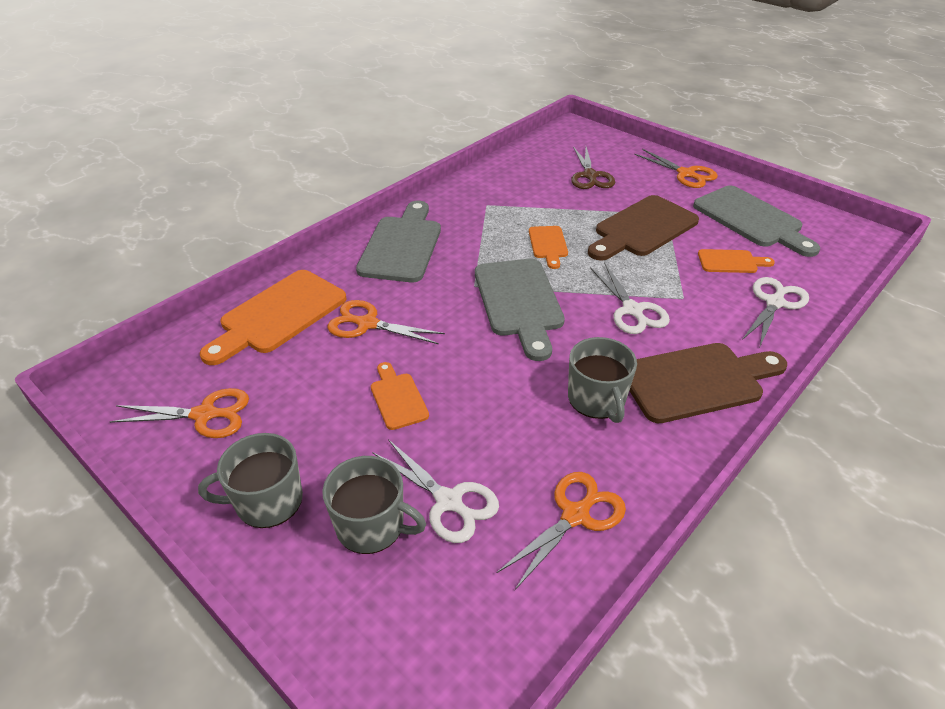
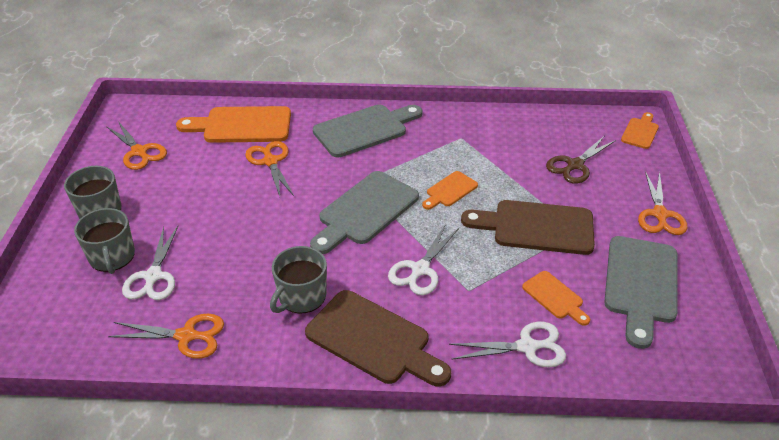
camera: 50 degrees right, 0 degrees up
orange cutting board [371,362,429,430] -> orange cutting board moved to [621,112,659,149]

